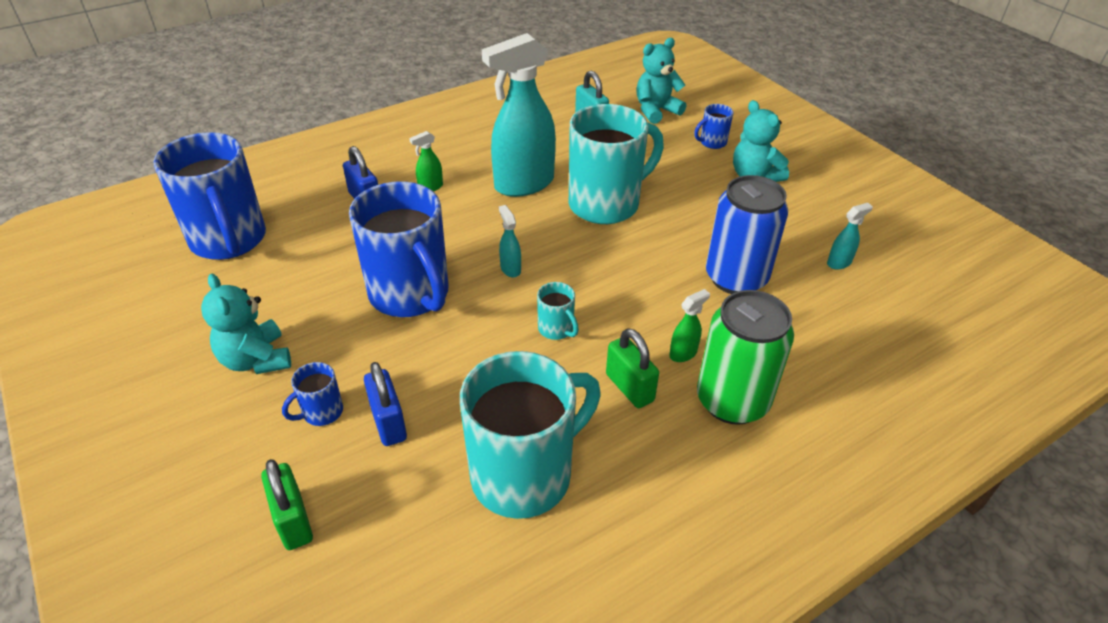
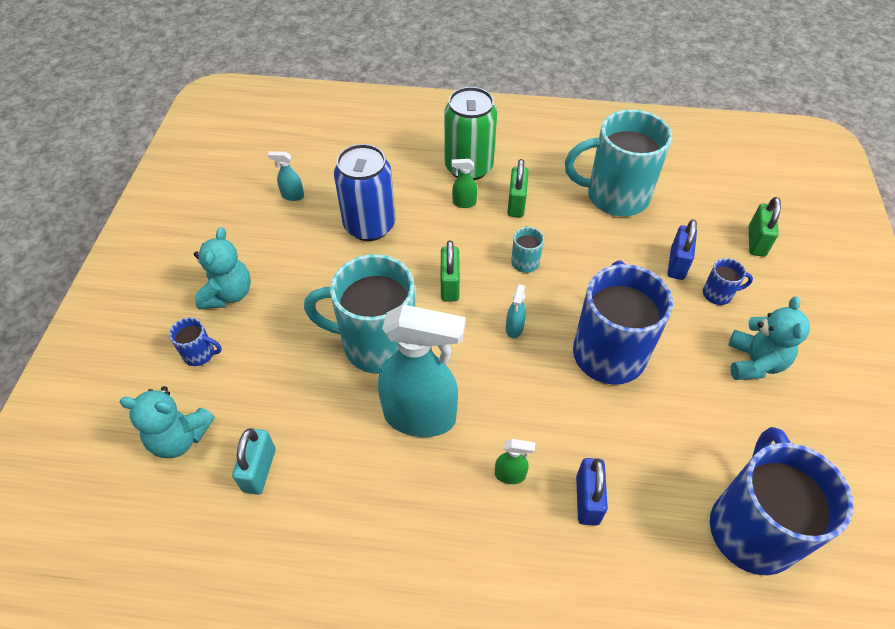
camera: 140 degrees left, 10 degrees up
none -> green padlock [441,241,460,301]

